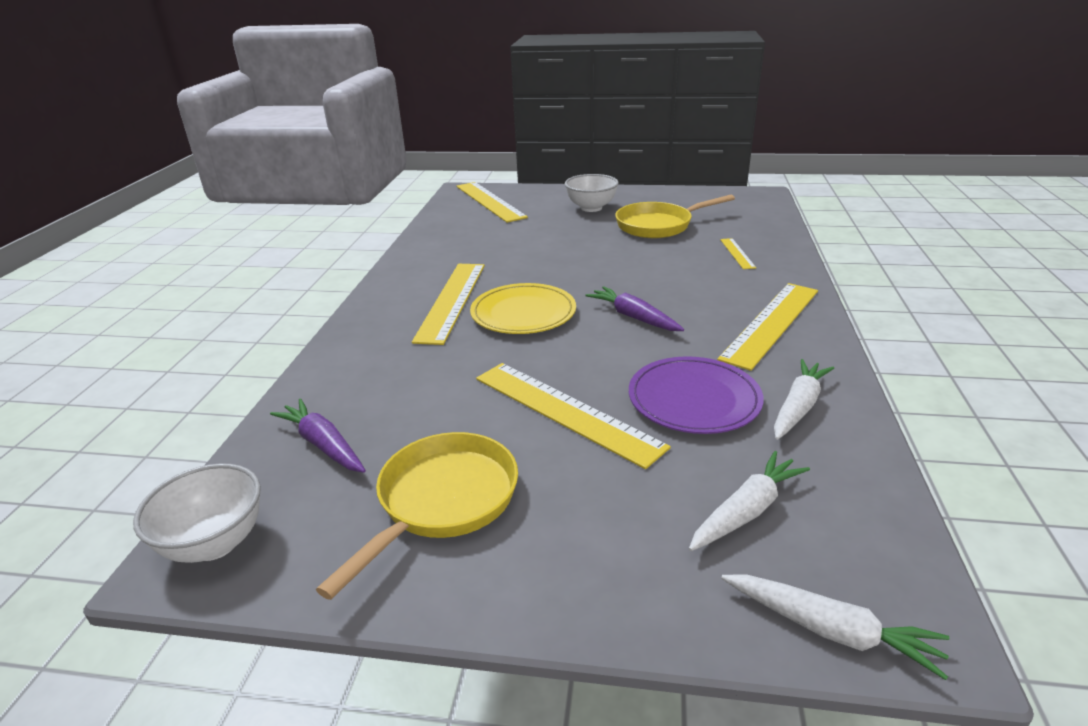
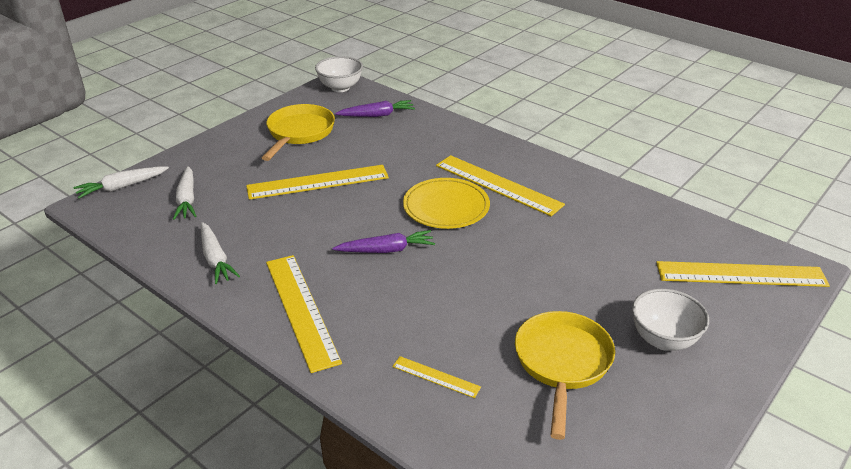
camera: 120 degrees right, 5 degrees up
yellow pan [316,432,518,600] -> yellow pan turned 135 degrees counterclockwise [262,104,335,161]
purple plate [629,356,764,434] -> none

